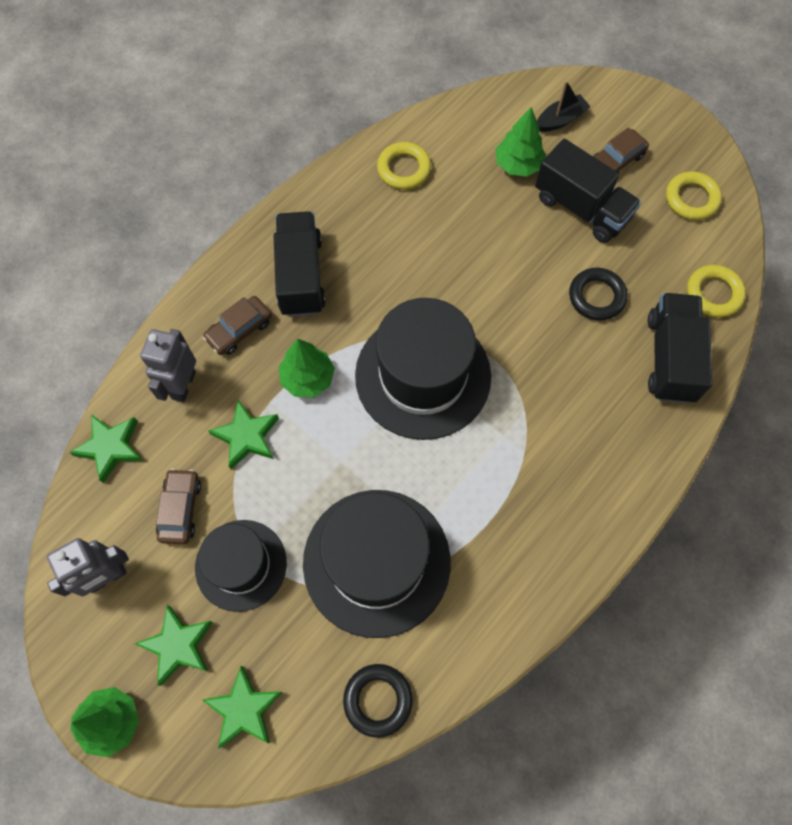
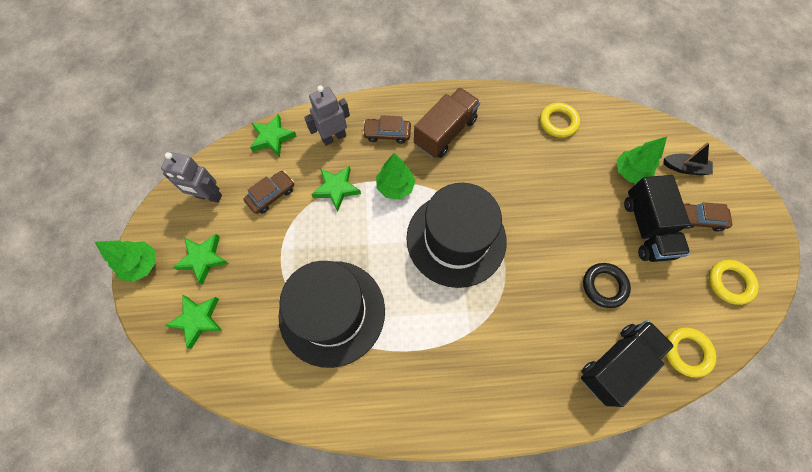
camera: 45 degrees right, 0 degrees up
black hat [195,520,287,612] -> none
black truck [274,211,326,317] -> brown truck [414,87,480,158]
black ring [343,664,413,738] -> none

